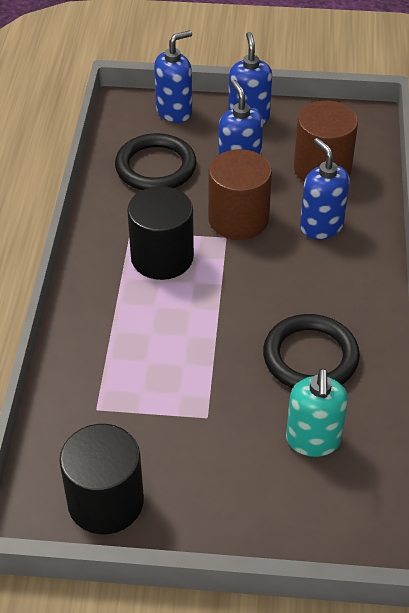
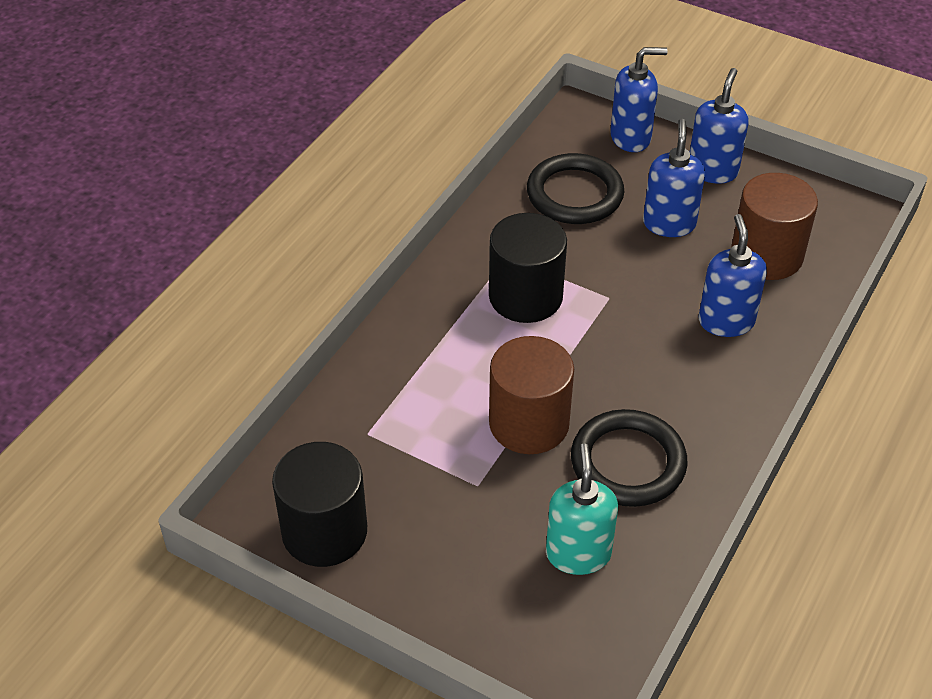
camera: 25 degrees right, 0 degrees up
brown cylinder [208,149,272,240] -> brown cylinder moved to [489,336,574,454]
turquoise soap dispenser [286,369,348,457] -> turquoise soap dispenser turned 150 degrees clockwise [546,444,618,575]

